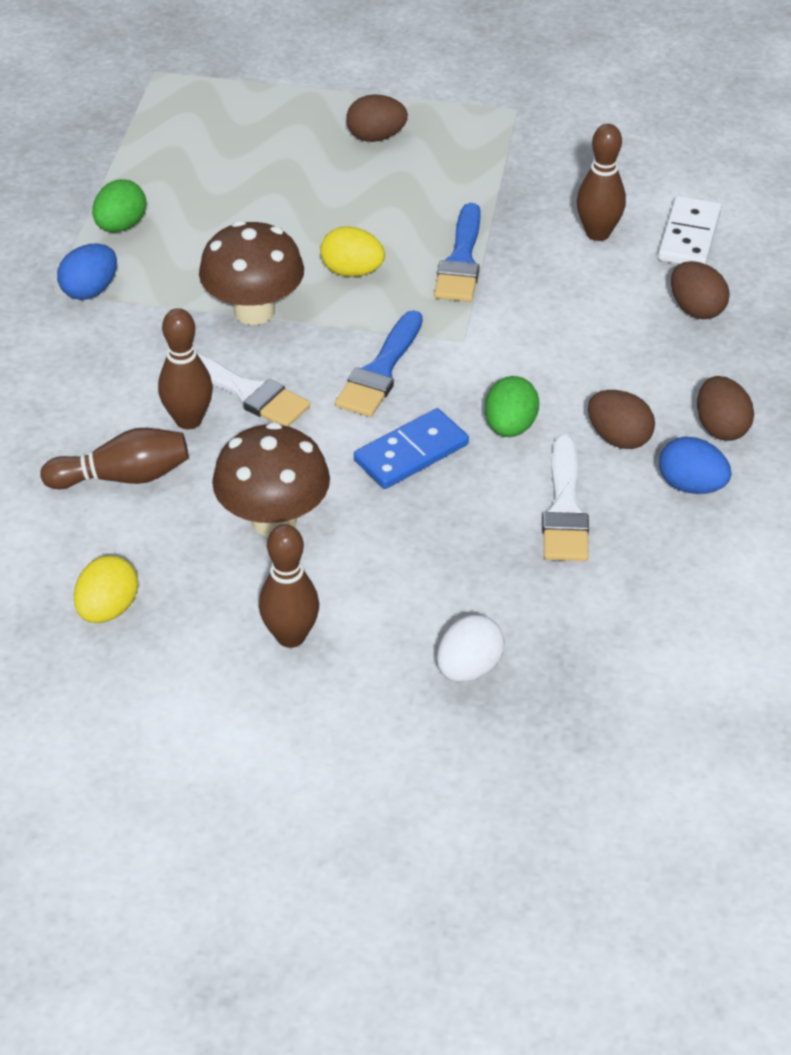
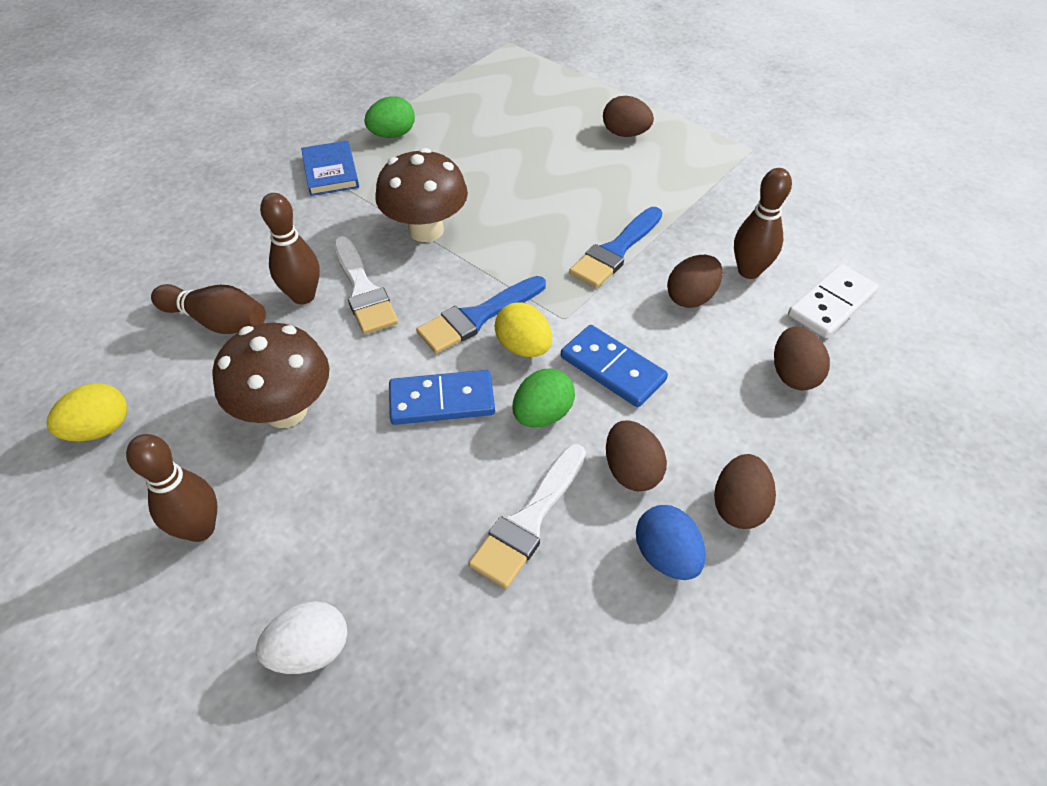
camera: 30 degrees right, 5 degrees up
blue egg [57,243,117,300] -> blue book [301,140,359,196]
yellow egg [320,226,385,277] -> yellow egg moved to [494,303,552,357]
none -> blue domino [561,325,668,407]
none -> brown egg [667,255,723,308]

